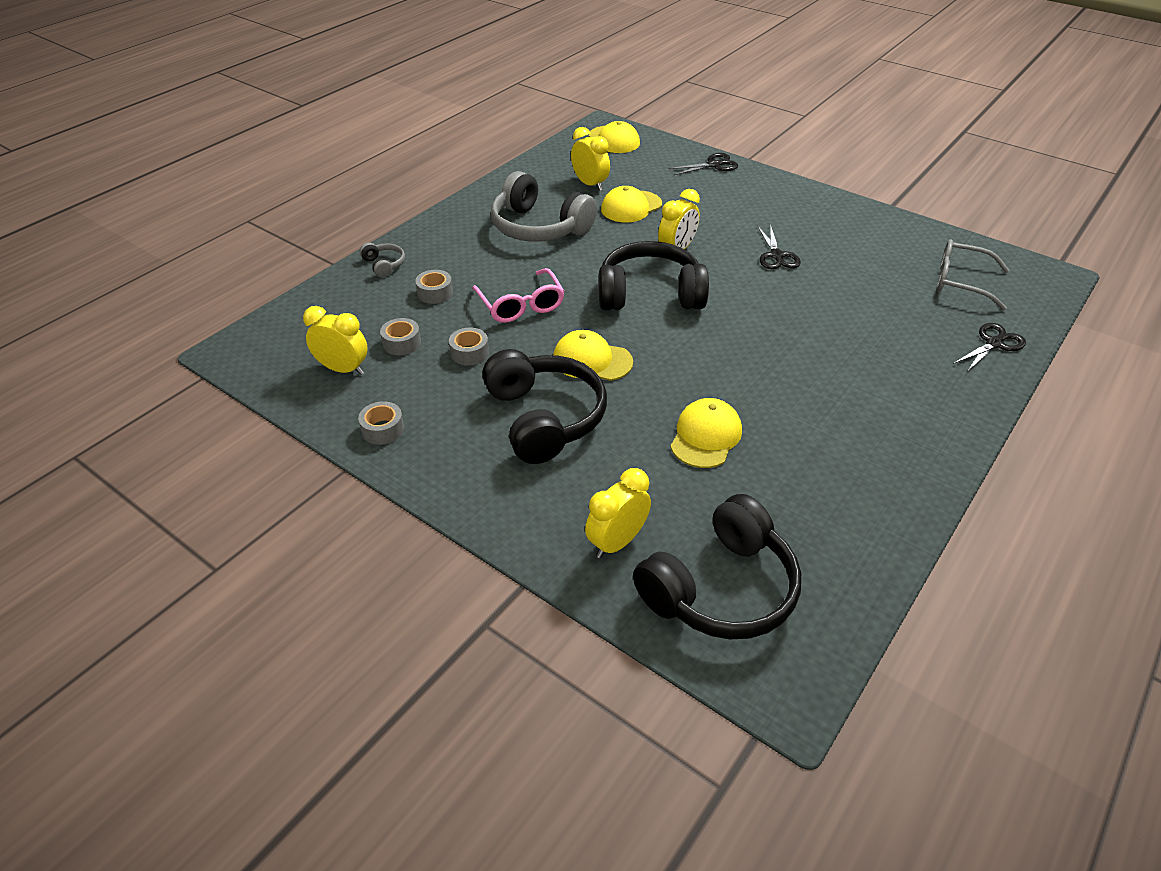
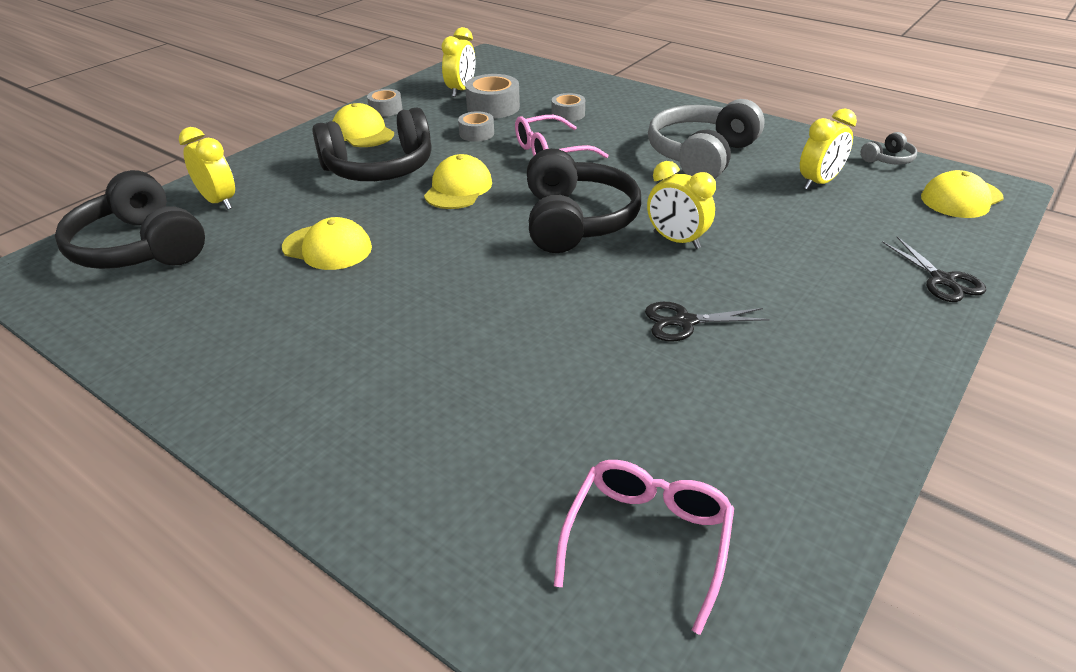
camera: 90 degrees right, 5 degrees down
grey headphones [360,242,405,278] -> grey headphones moved to [861,132,917,165]
grey tape [380,318,421,355] -> grey tape [465,74,520,119], size x1.61
yellow cap [601,186,662,222] -> yellow cap moved to [333,103,394,147]
grey glasses [937,239,1009,310] -> pink glasses [554,460,734,635]
black scissors [953,323,1026,372] -> none

